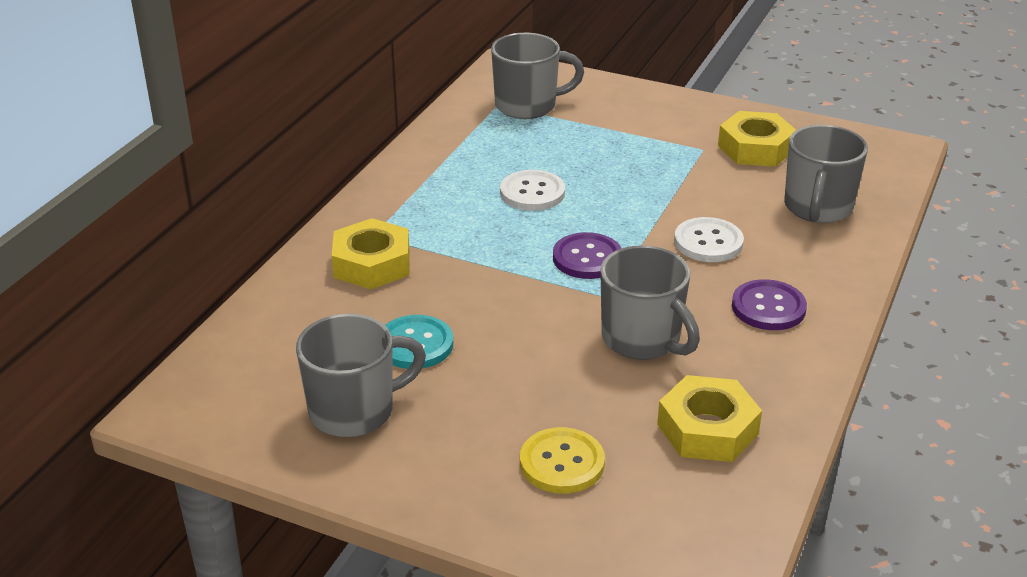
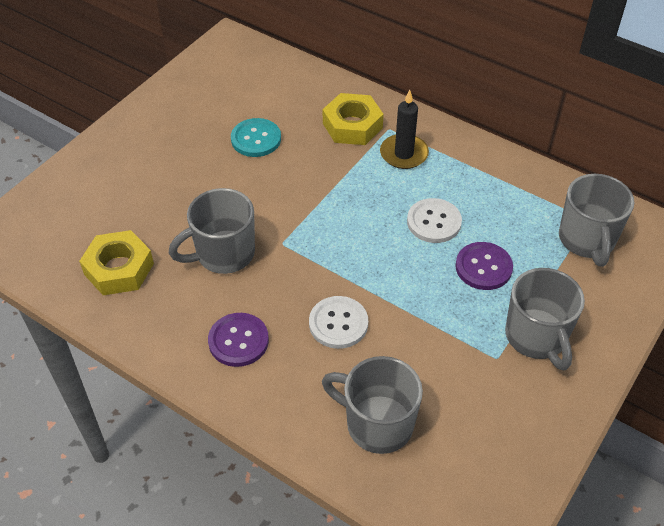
camera: 100 degrees right, 15 degrees up
grey mug [296,314,426,437] -> grey mug moved to [505,268,585,371]
yellow button [520,427,605,494] -> none
purple button [553,232,622,279] -> purple button moved to [455,242,513,290]
yellow nut [718,111,796,167] -> none
none -> black candle [380,90,429,169]

